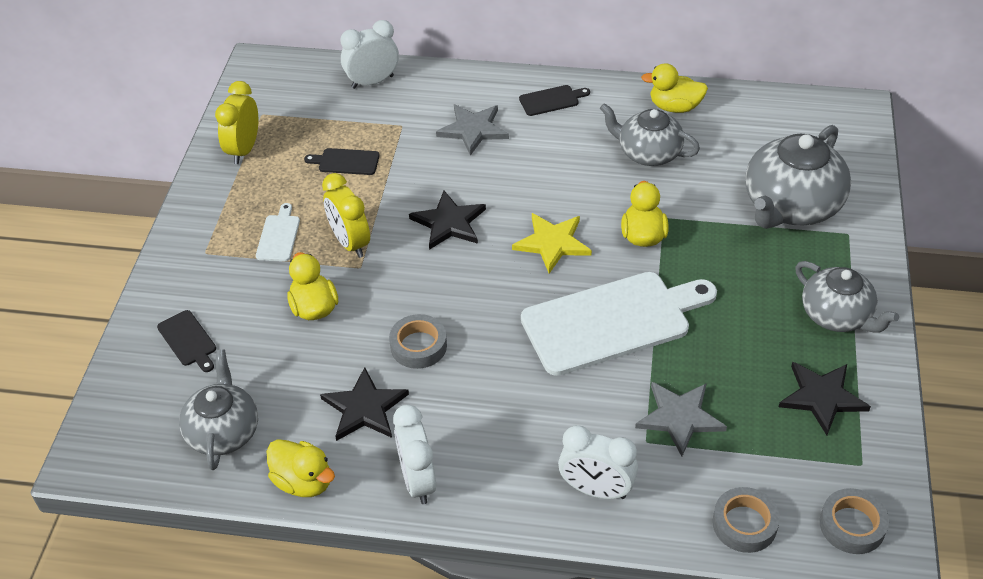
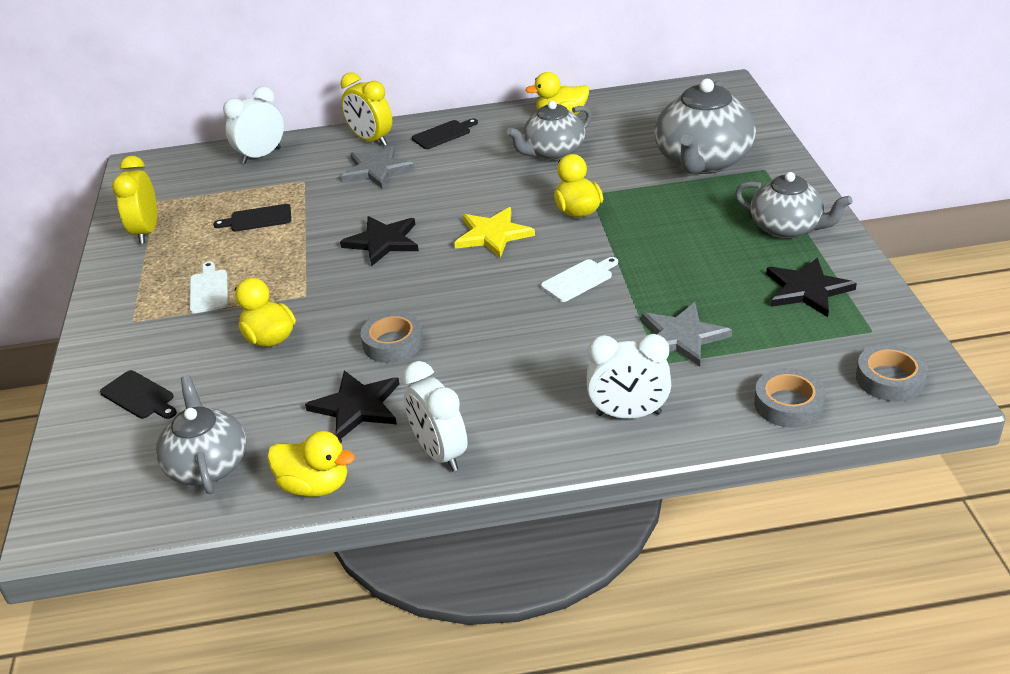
camera: 15 degrees left, 10 degrees down
yellow clock [322,173,370,258] -> yellow clock moved to [341,72,392,146]
white cutting board [521,272,717,376] -> white cutting board [541,257,618,302], size x0.42
grey teapot [600,103,700,166] -> grey teapot turned 45 degrees counterclockwise [507,101,592,160]

